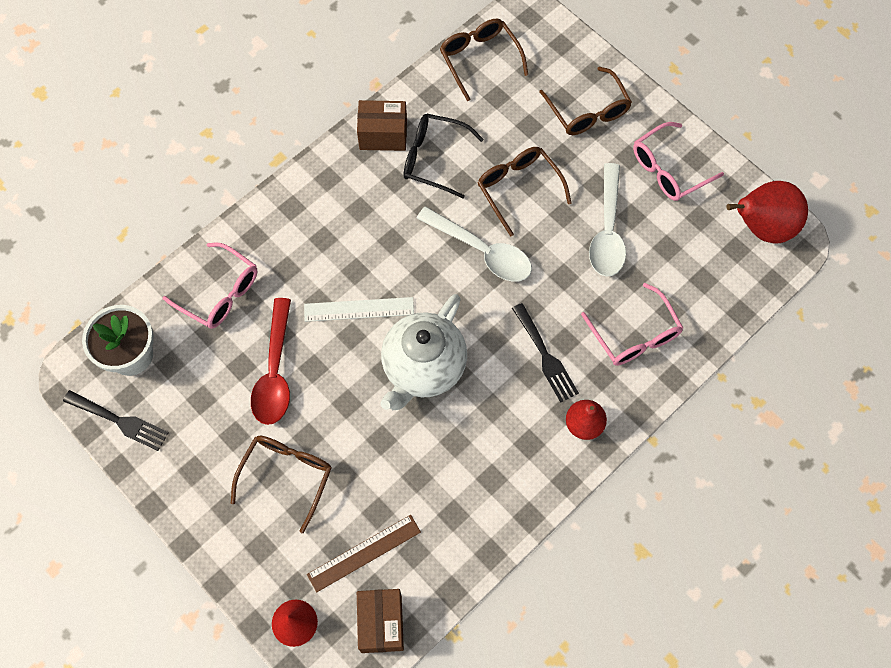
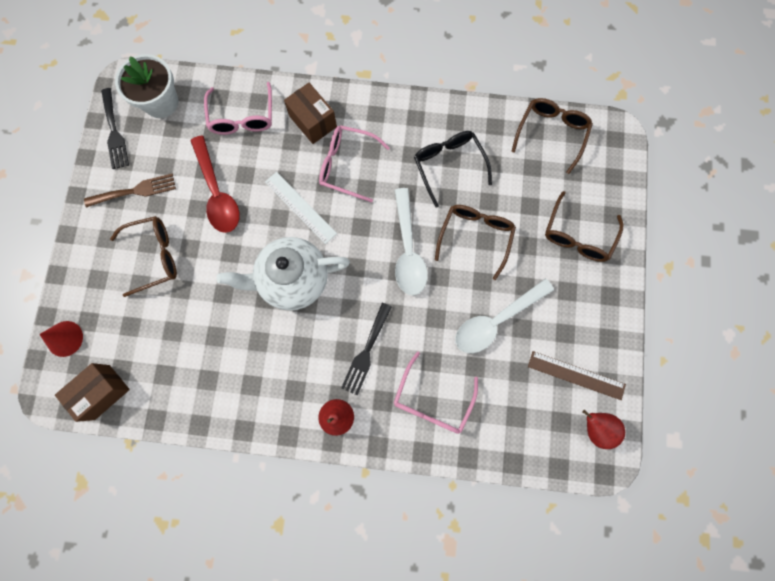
camera: 50 degrees right, 10 degrees up
red spoon [251,298,291,425] -> red spoon turned 75 degrees counterclockwise [190,135,240,233]
brown ruler [307,515,421,593] -> brown ruler moved to [528,351,626,400]
brown box [357,100,407,151] -> brown box moved to [284,83,337,144]
pink glasses [633,122,724,201] -> pink glasses moved to [319,125,390,203]
red pear [726,181,808,243] -> red pear [582,410,625,449], size x0.61
none -> brown fork [84,174,176,208]

